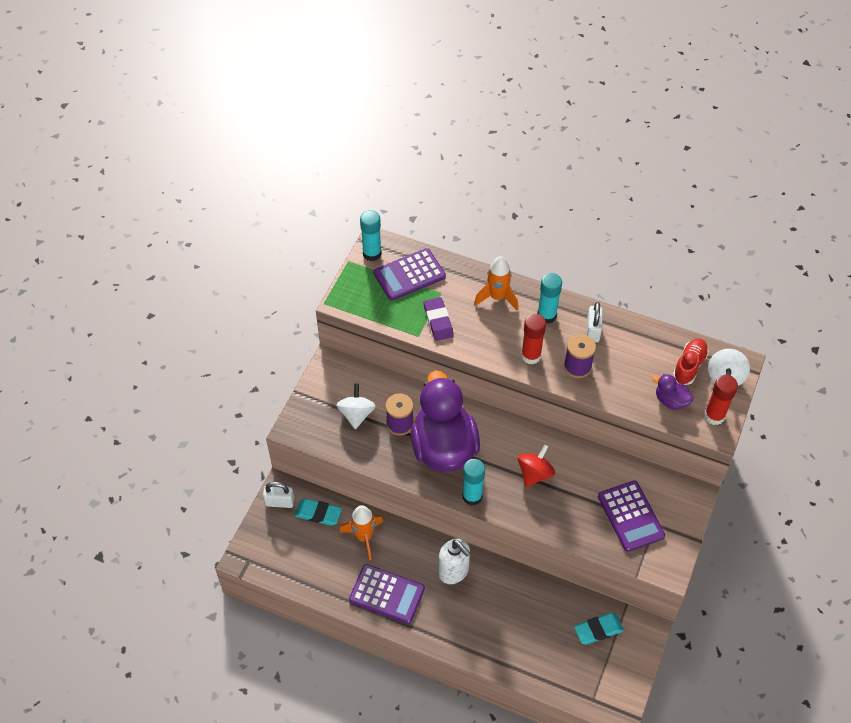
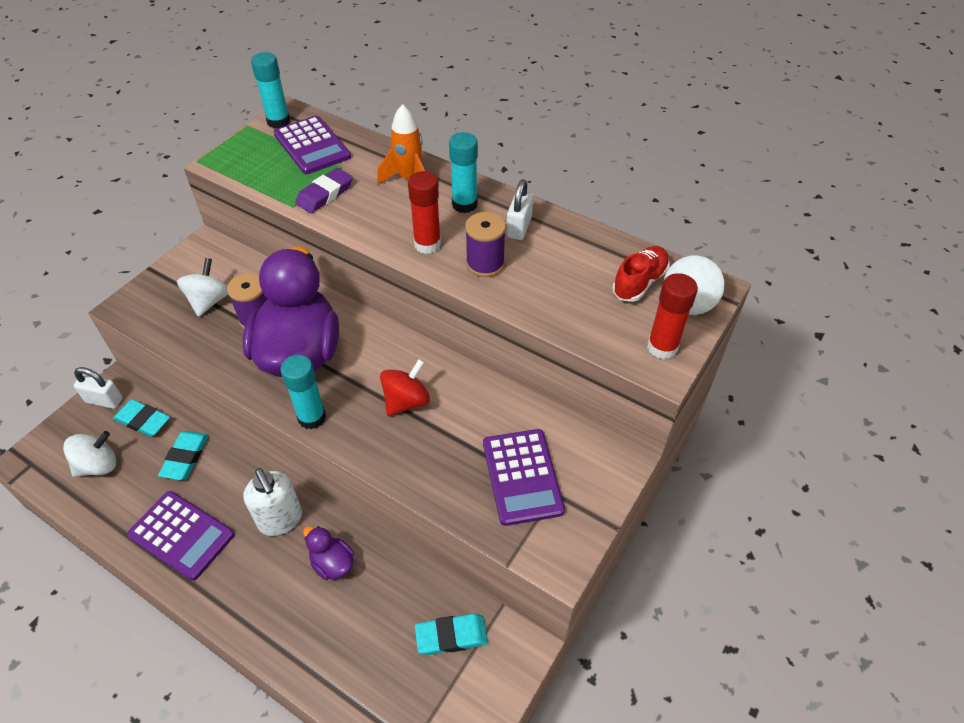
camera: 10 degrees right, 5 degrees down
orange rocket [340,505,383,560] -> turquoise eraser [158,431,209,480]
purple calculator [373,248,446,300] -> purple calculator turned 105 degrees counterclockwise [274,116,351,174]
purple eraser [424,297,454,341] -> purple eraser turned 45 degrees clockwise [295,168,353,213]
purple duck [652,374,694,410] -> purple duck moved to [303,526,354,580]
none -> white spinning top [63,431,116,477]

